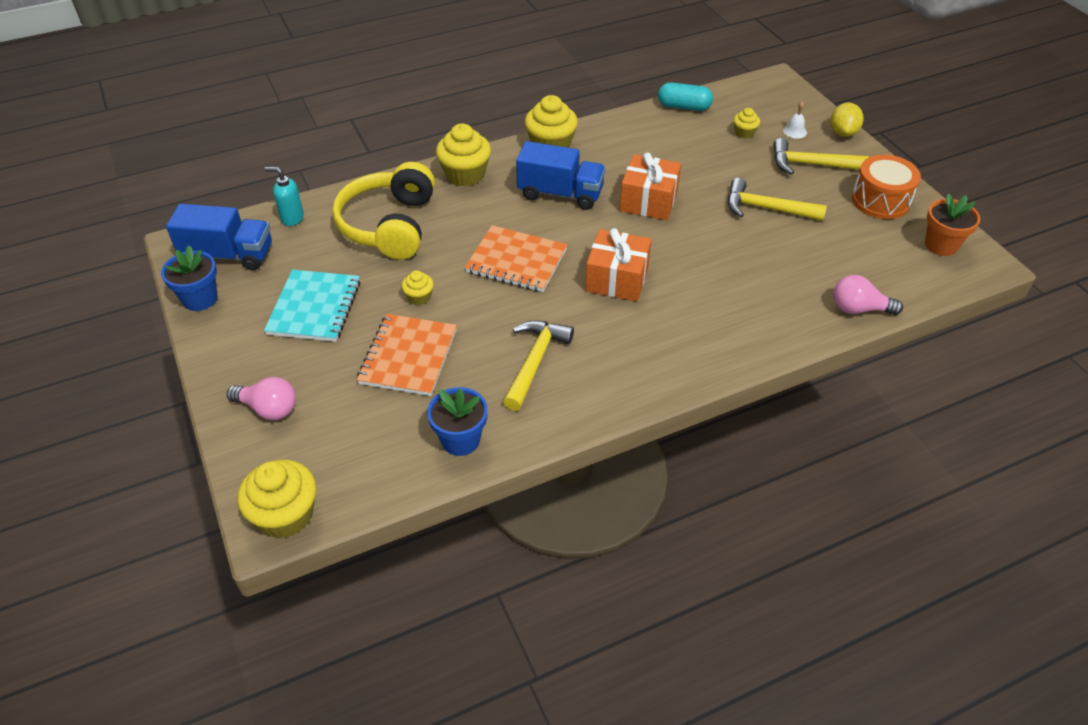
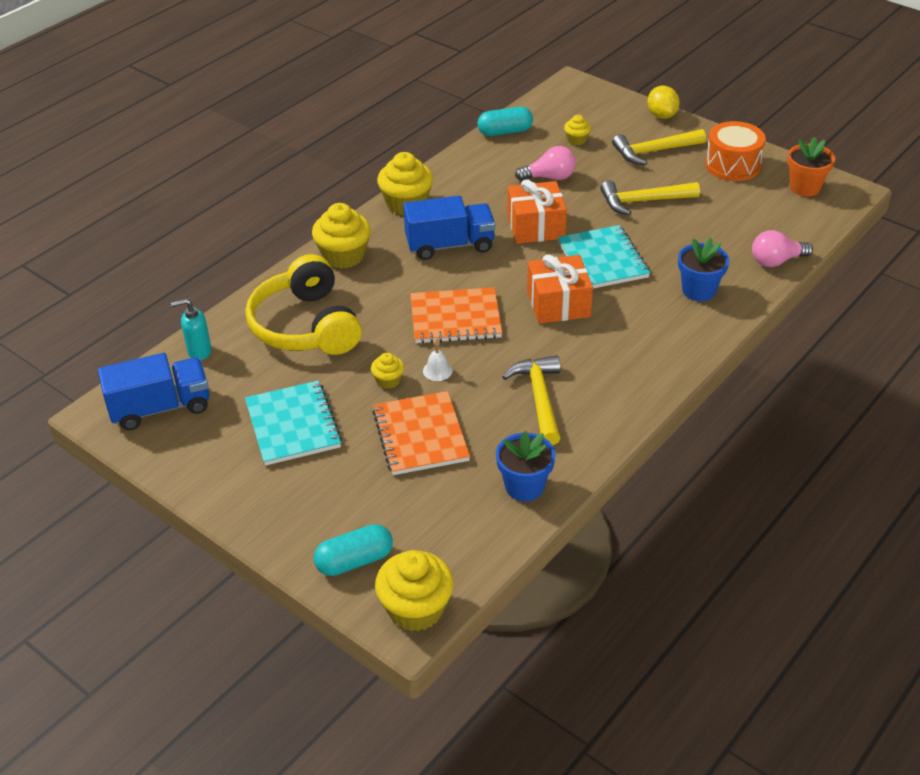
camera: 25 degrees left, 5 degrees down
blue flower pot [161,246,217,311] -> blue flower pot moved to [678,237,729,301]
pink light bulb [227,377,296,420] -> pink light bulb moved to [515,146,576,181]
white bell [783,102,807,139] -> white bell moved to [423,338,453,381]
none -> turquoise capsule [314,524,393,576]
none -> turquoise notebook [558,225,650,288]

